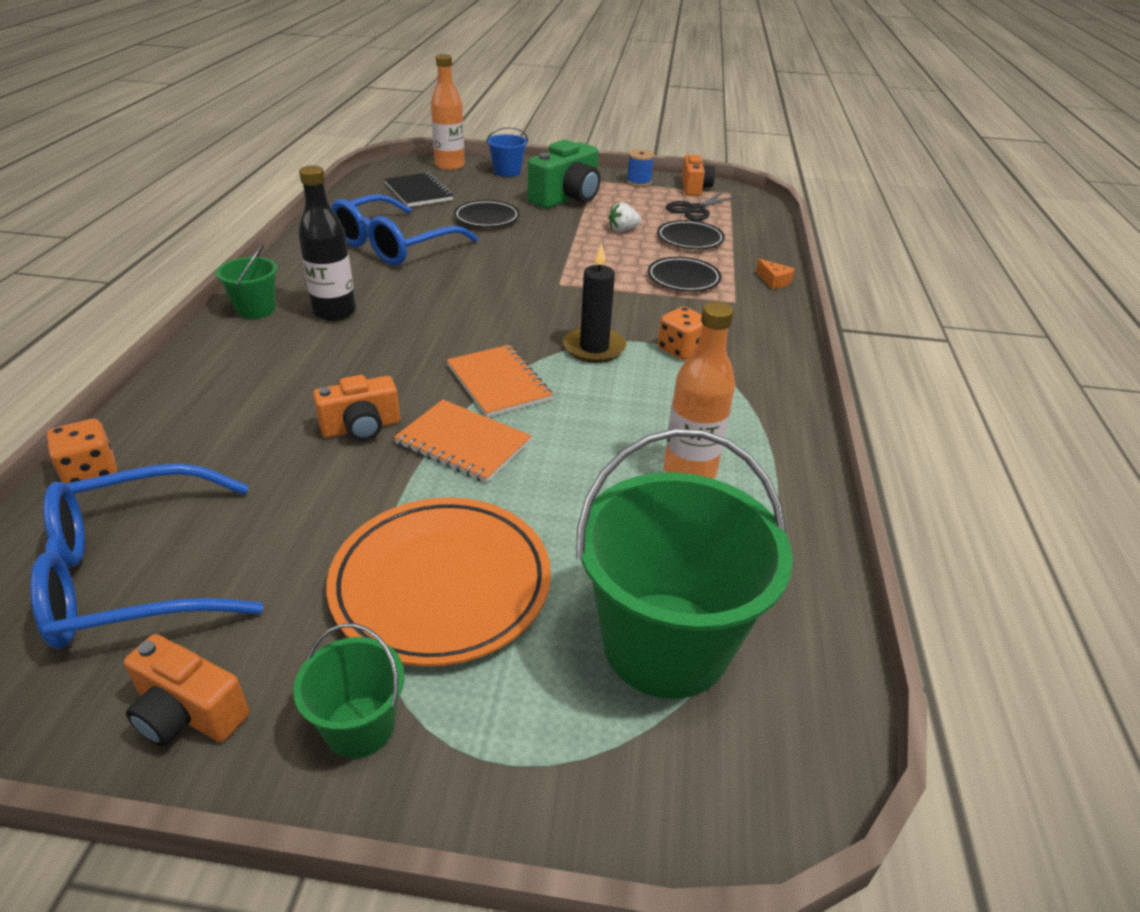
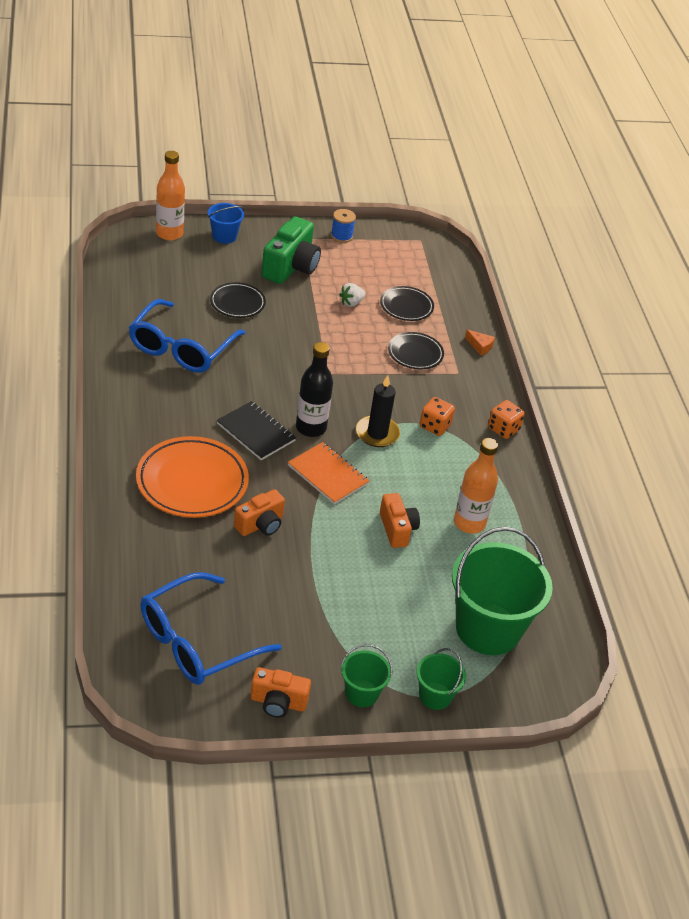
camera: 20 degrees left, 5 degrees up
orange dice [47,419,117,484] -> orange dice moved to [488,400,525,439]
green bucket [216,244,277,319] -> green bucket moved to [417,648,466,710]
black bottle [298,165,356,321] -> black bottle moved to [296,342,333,437]
orange plate [327,497,551,667] -> orange plate moved to [136,436,249,518]
black notebook [384,172,453,207] -> black notebook moved to [216,401,296,460]
orange notebook [394,399,532,483] -> none
black scissors [666,192,738,221] -> none
orange camera [682,155,715,196] -> orange camera moved to [380,493,420,548]

